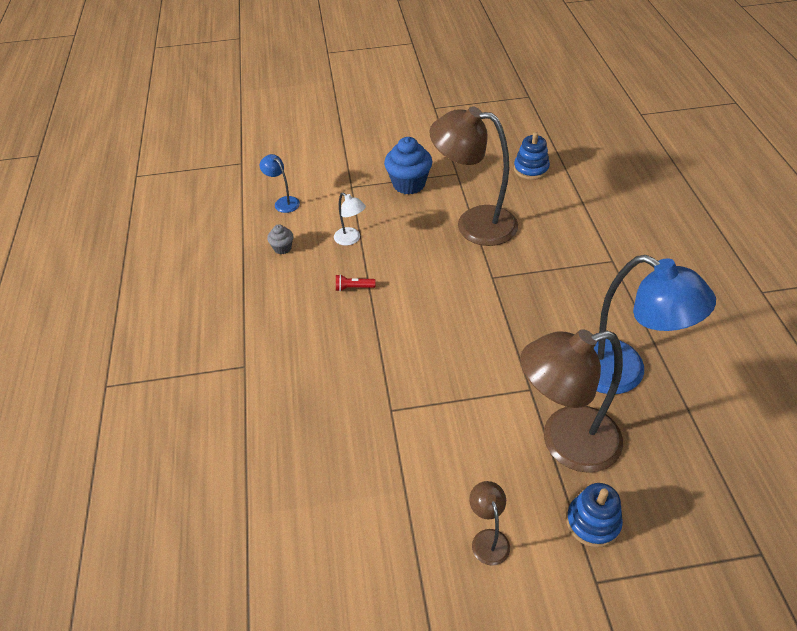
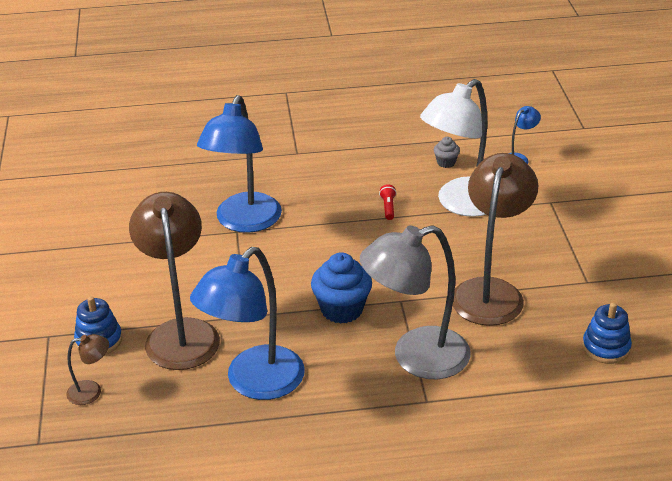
camera: 90 degrees right, 10 degrees down
white lamp [334,192,366,246] -> white lamp [420,79,487,217], size x2.27
blue cupcake [384,137,433,195] -> blue cupcake moved to [311,252,372,324]
brown lamp [469,481,510,566] -> brown lamp moved to [66,334,109,405]
none -> blue lamp [197,95,282,233]
none -> grey lamp [360,225,471,379]

